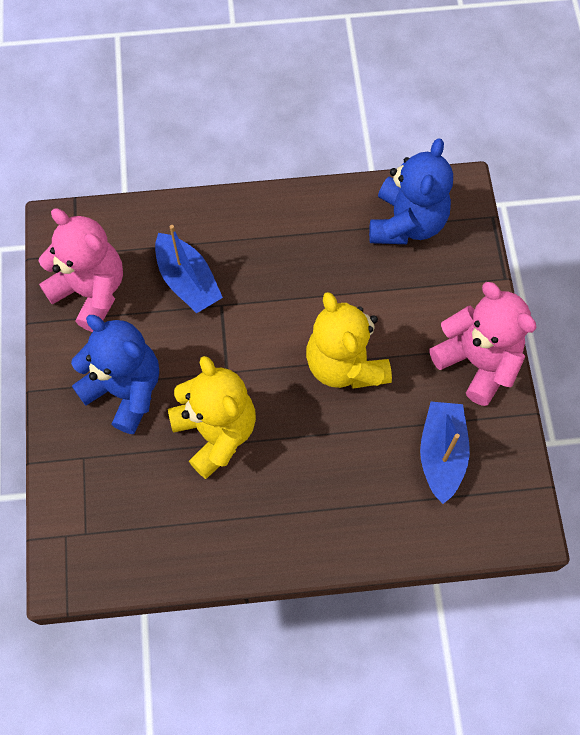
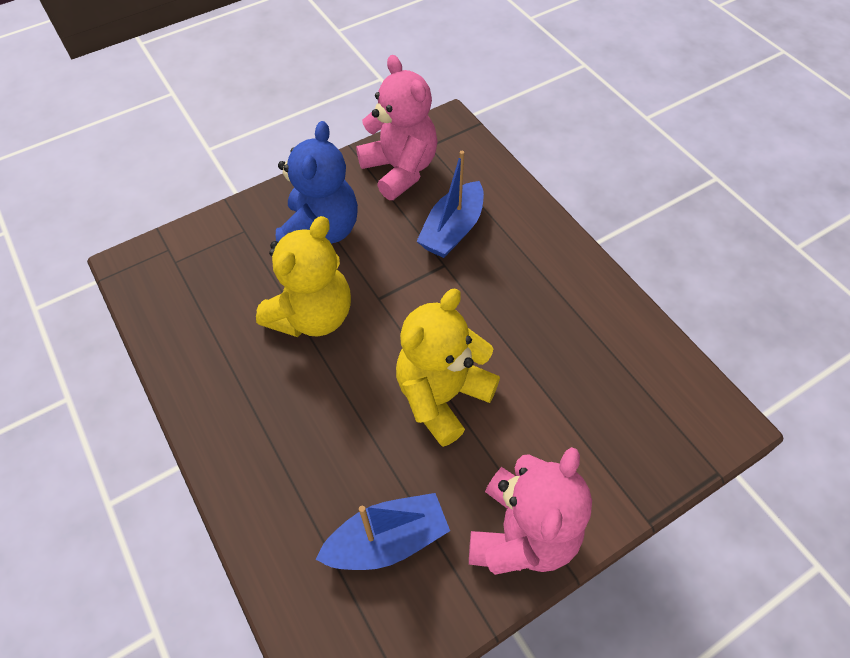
camera: 65 degrees right, 10 degrees down
pink teddy bear [38,209,123,332] -> pink teddy bear turned 45 degrees counterclockwise [356,55,438,200]
blue teddy bear [369,138,453,244] -> none

